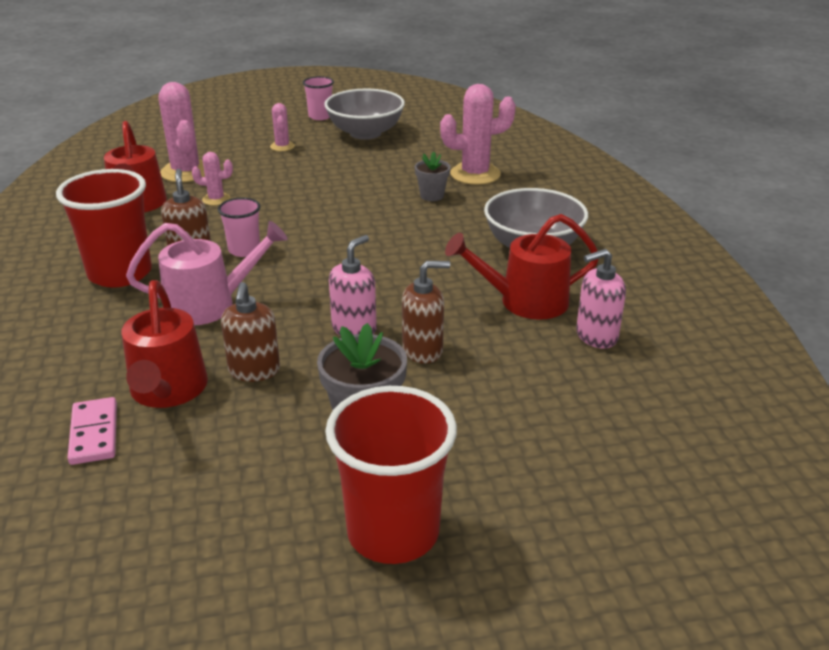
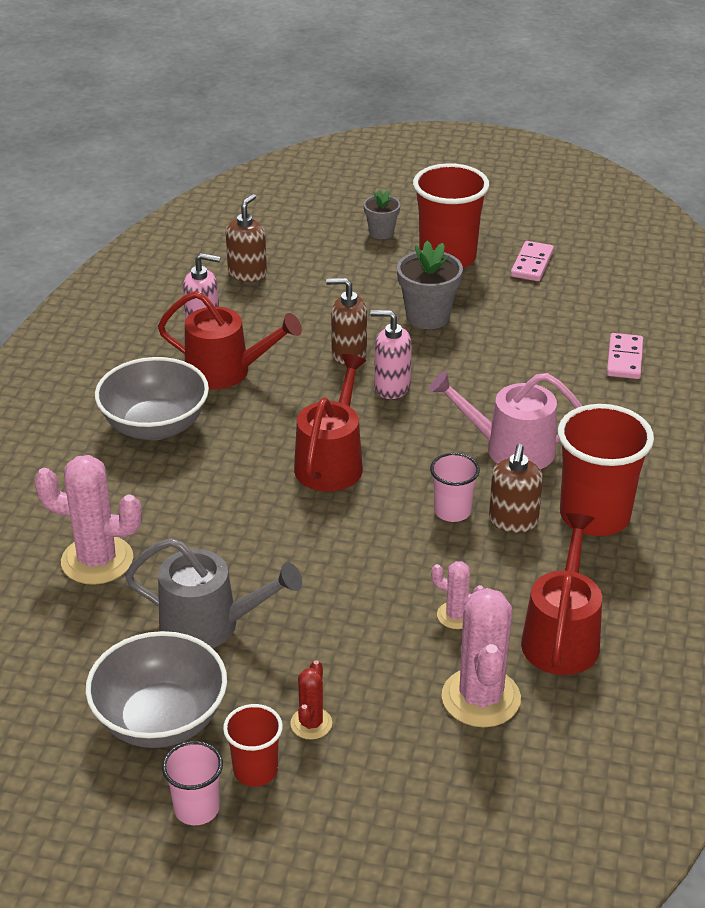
camera: 155 degrees left, 5 degrees up
red watering can [121,280,208,408] -> red watering can moved to [294,354,366,492]
brown soap dispenser [221,282,280,382] -> brown soap dispenser moved to [226,194,267,282]
pink cactus [270,103,295,151] -> red cactus [290,660,332,740]
pink soap dispenser [329,235,377,336] -> pink soap dispenser turned 45 degrees clockwise [370,310,412,399]
grey flower pot [415,152,451,201] -> grey flower pot moved to [363,189,400,239]
none -> grey watering can [125,538,302,648]
none -> red cup [223,704,283,786]
none -> pink domino [511,241,554,281]

